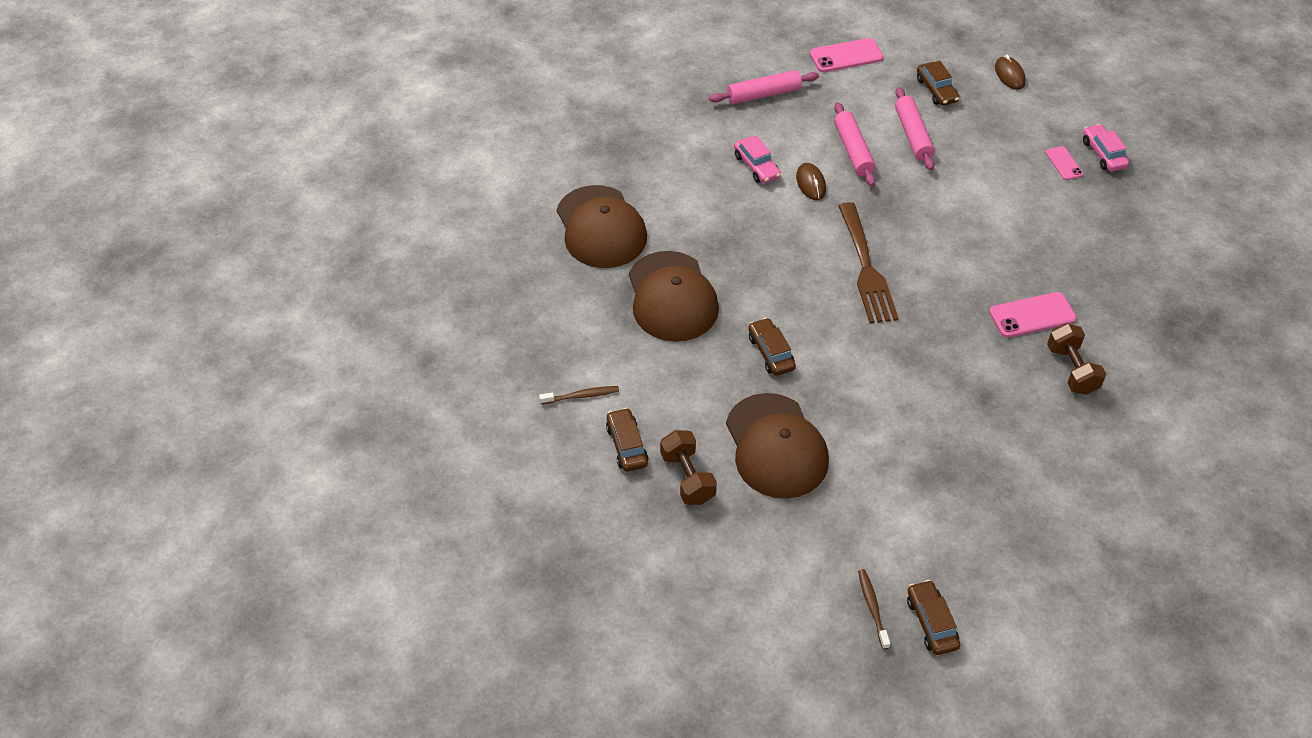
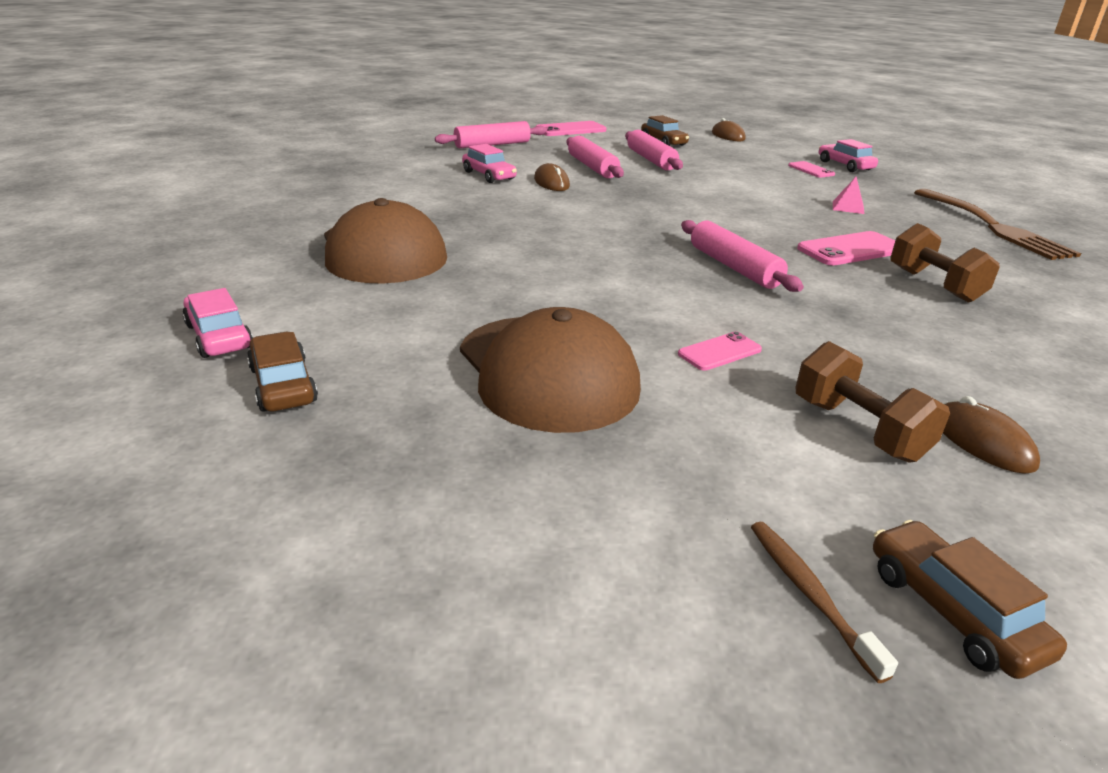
camera: 10 degrees left, 20 degrees down
brown toothbrush [539,386,619,404] -> pink car [182,288,253,358]
brown cap [557,185,647,268] -> none
brown dumbbell [660,430,717,505] -> brown dumbbell moved to [795,341,950,463]
brown car [749,318,796,376] -> none
brown fork [838,202,899,324] -> brown fork moved to [914,189,1081,260]
none -> pink phone [678,332,762,371]
none -> pink rolling pin [681,220,804,292]
none -> pink pyramid [833,177,864,214]
none -> brown mouse [943,396,1040,474]

